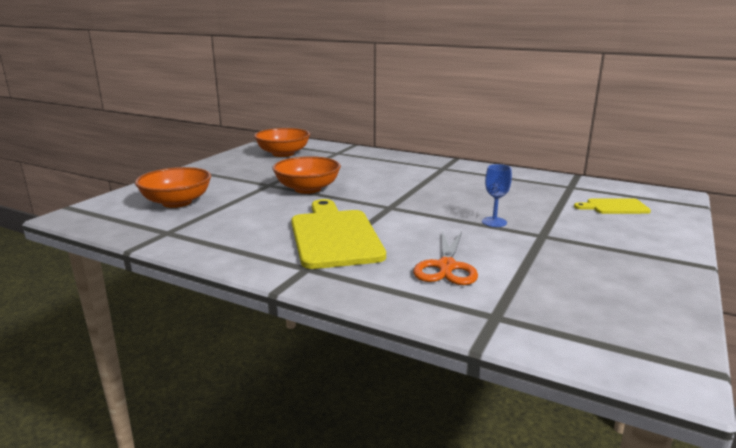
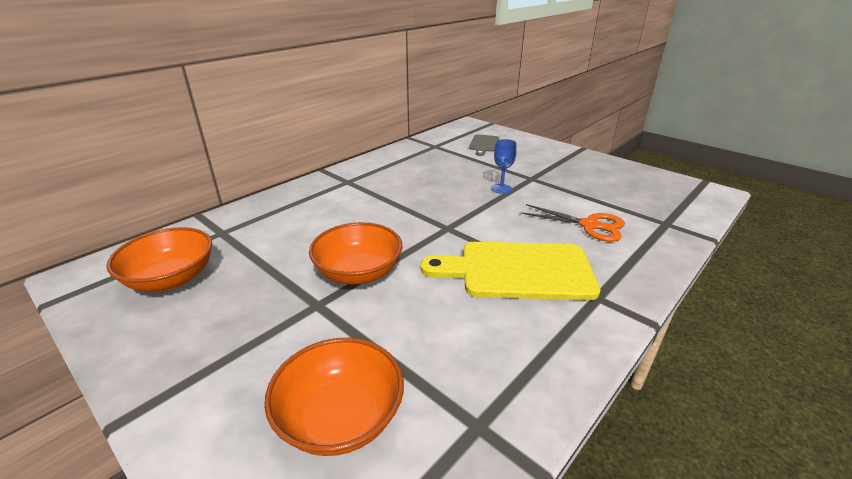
camera: 75 degrees left, 10 degrees up
yellow cutting board [574,198,651,214] -> grey cutting board [469,134,499,156]

